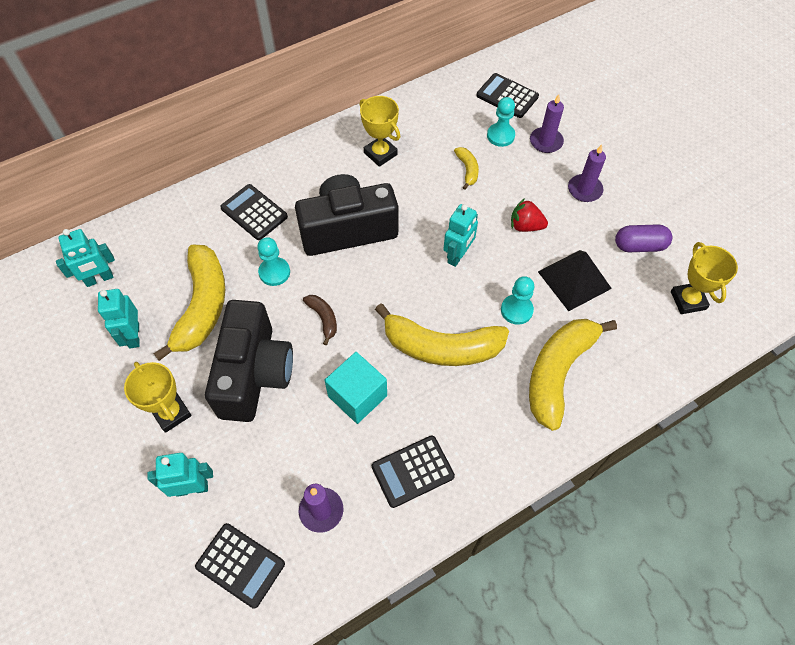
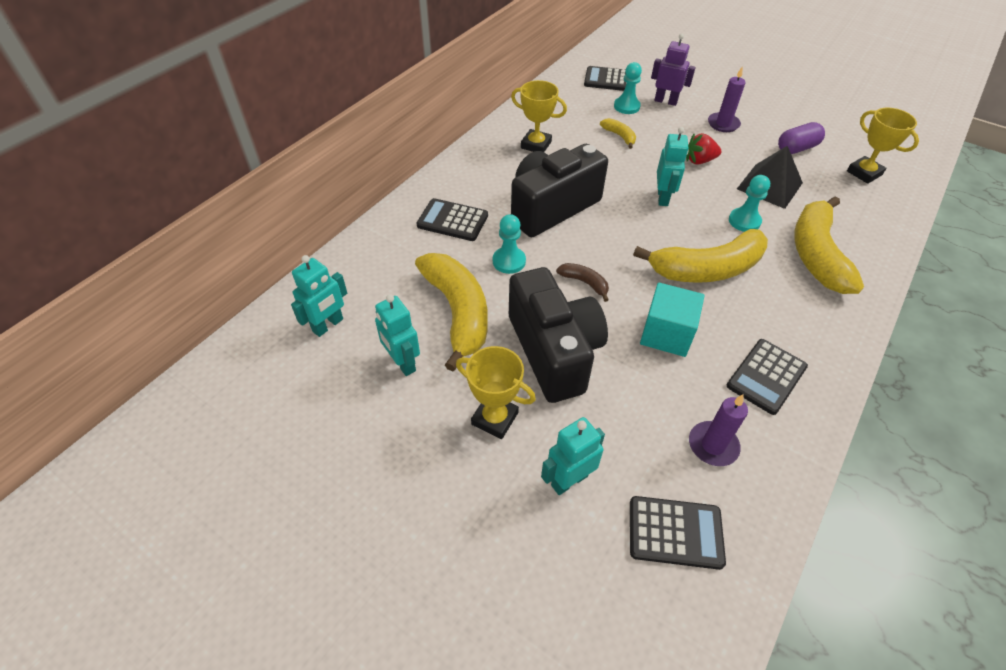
camera: 25 degrees left, 10 degrees down
purple candle [530,94,564,153] -> purple robot [651,34,696,106]

